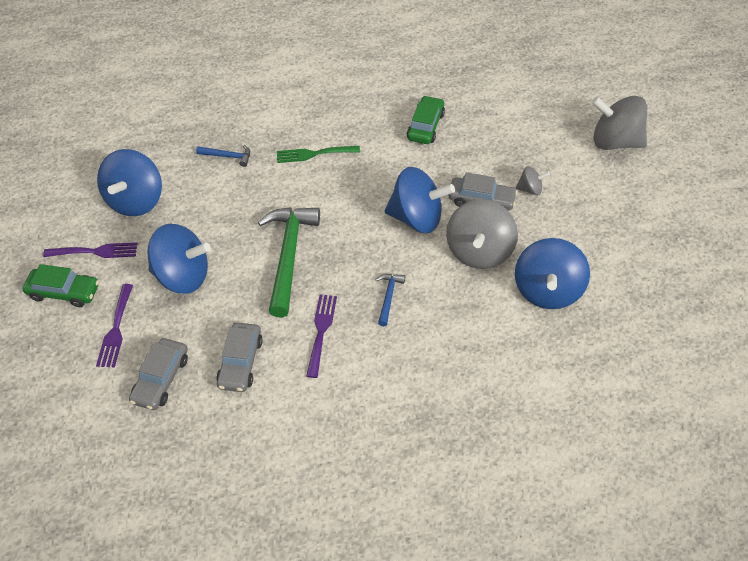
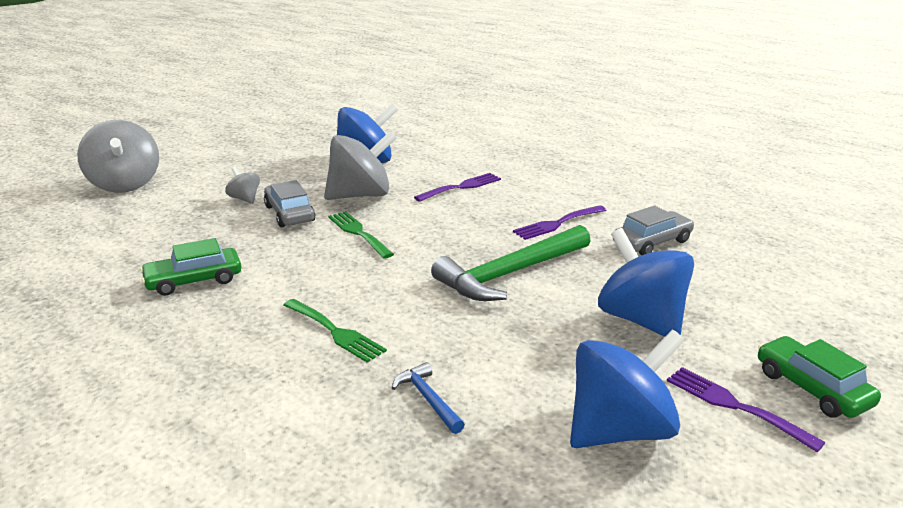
camera: 130 degrees left, 25 degrees down
purple fork [96,284,133,367] -> purple fork moved to [414,173,501,202]
grey car [129,338,188,410] -> none
blue hammer [375,274,405,326] -> none
blue spinning top [385,167,455,233] -> green fork [328,211,394,259]

